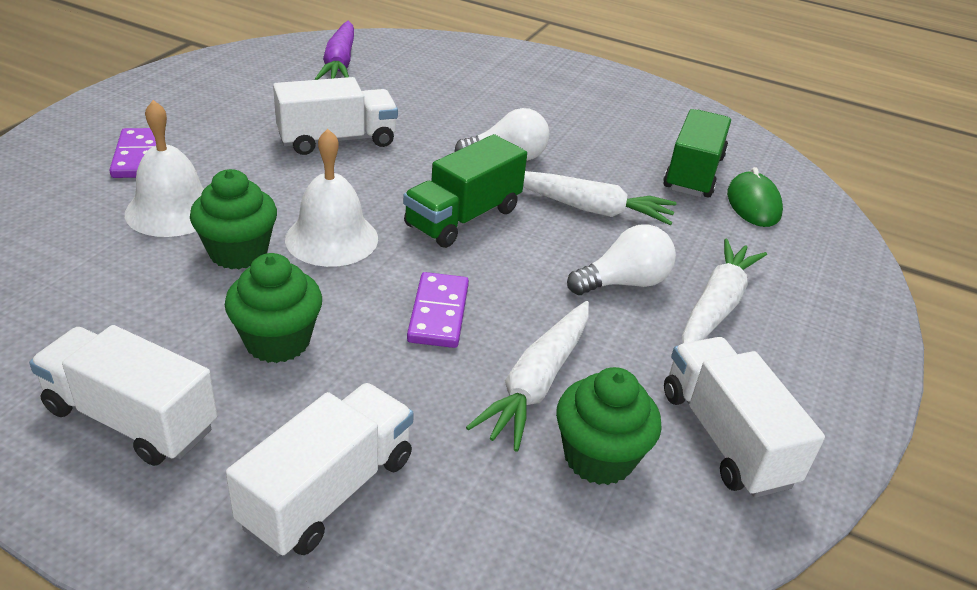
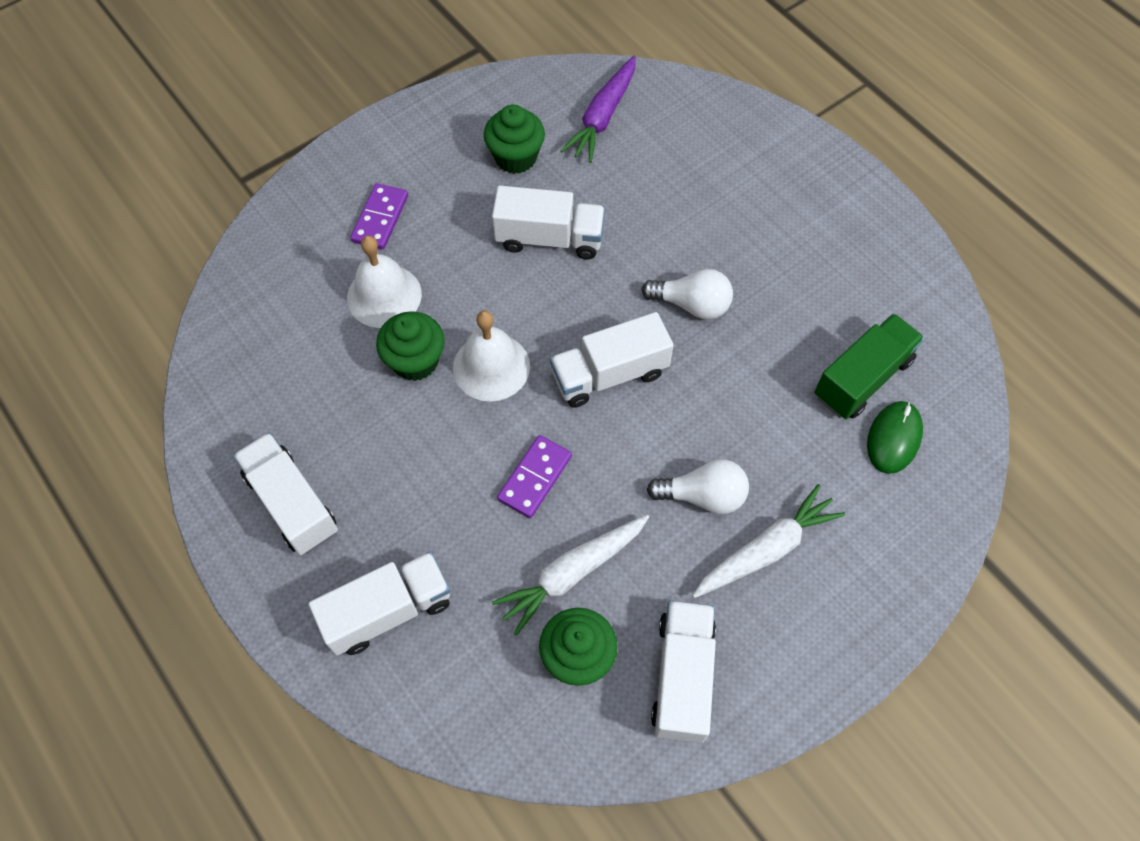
camera: 30 degrees right, 25 degrees up
green cupcake [225,253,322,363] -> green cupcake moved to [484,104,545,174]
green truck [403,134,527,248] -> white truck [550,312,674,408]
white carrot [523,171,677,225] -> none

